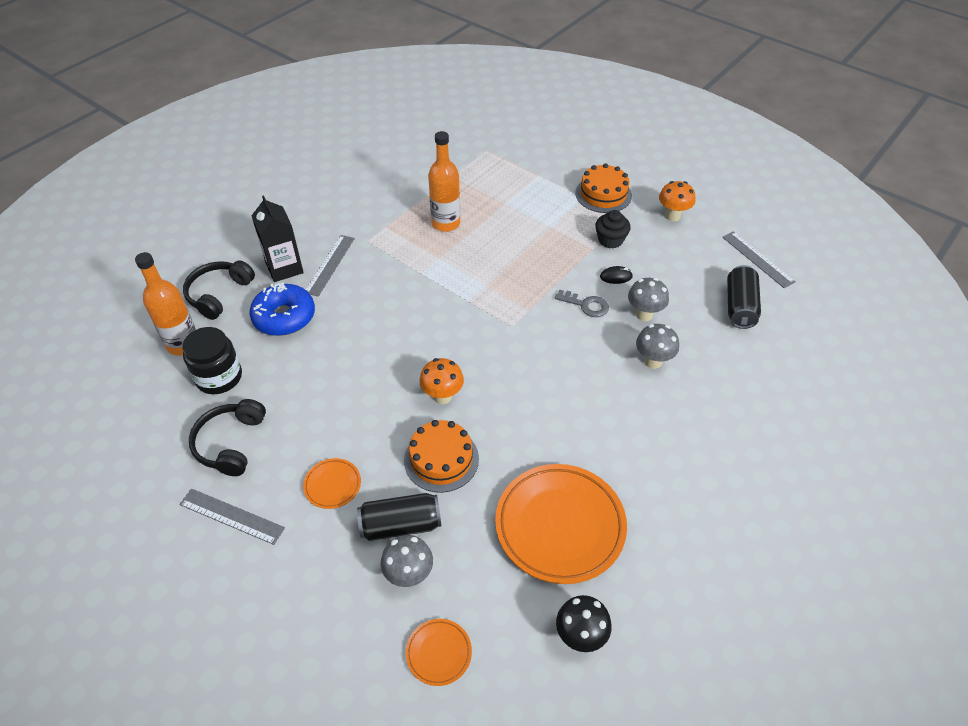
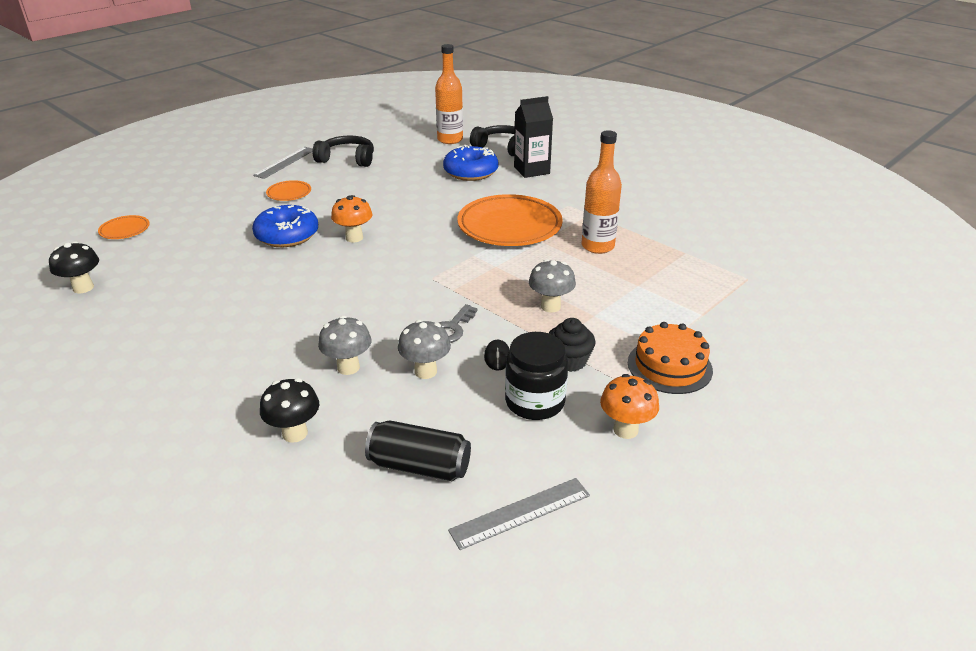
camera: 95 degrees right, 15 degrees down
black jar [182,327,242,394] -> black jar moved to [505,332,568,420]
grey ruler [306,235,355,297] -> none
black can [357,493,441,541] -> none
grey mushroom [381,535,433,587] -> grey mushroom moved to [529,259,576,313]
orange cake [404,420,479,493] -> blue donut [252,205,318,247]
orange plate [495,464,627,584] -> orange plate moved to [457,194,563,246]
none -> black mushroom [260,378,319,443]

